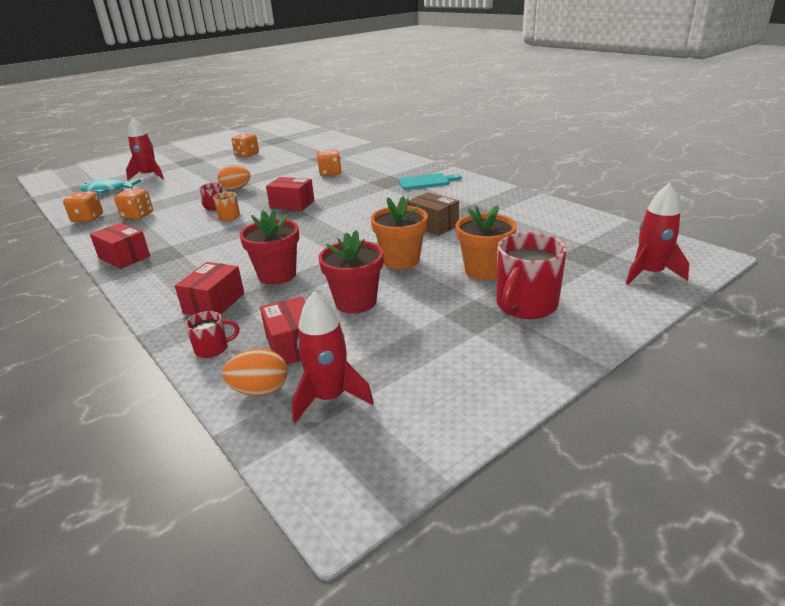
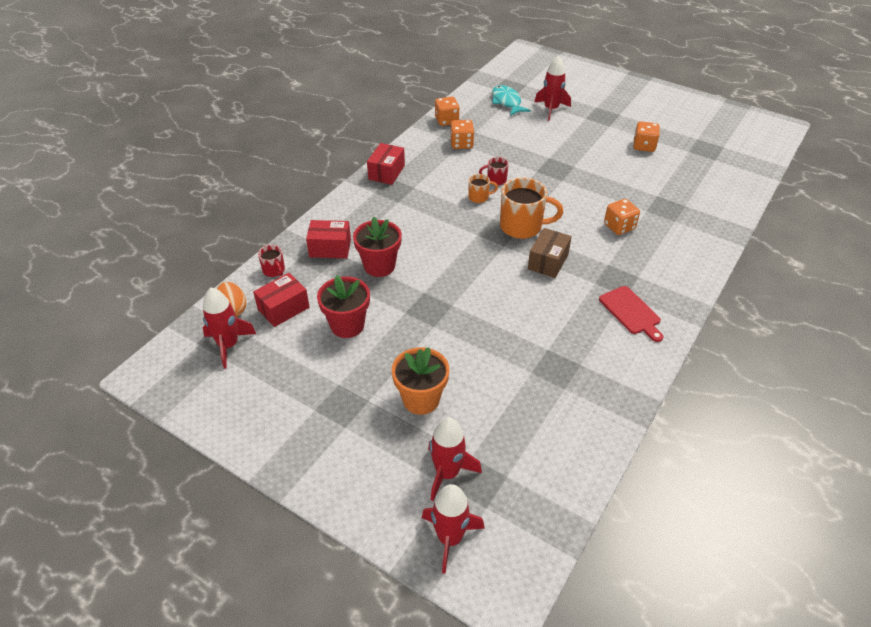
camera: 70 degrees right, 15 degrees up
orange egg [217,165,251,190] -> none
red box [266,177,315,211] -> orange mug [500,178,563,239]
orange flower pot [371,196,428,269] -> none
turquoise cutting board [398,173,462,190] -> red cutting board [599,286,663,342]
brown box [408,192,459,235] -> brown box moved to [528,228,572,278]
red mug [496,232,567,319] -> none
none -> red rocket [428,417,482,501]

